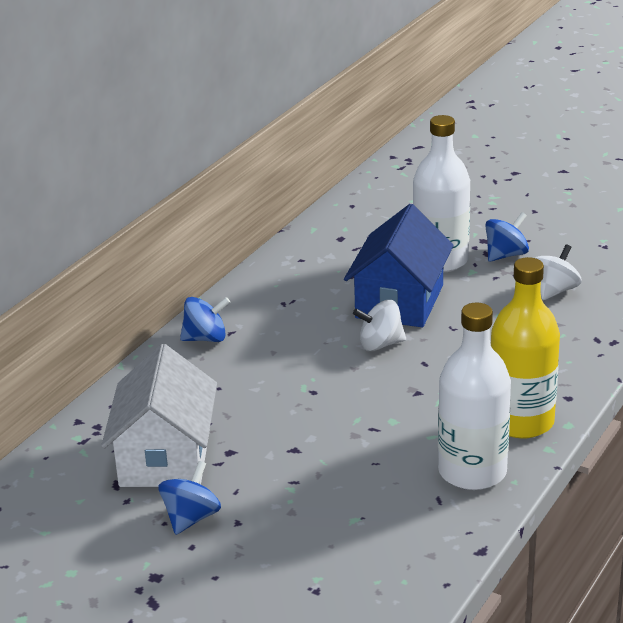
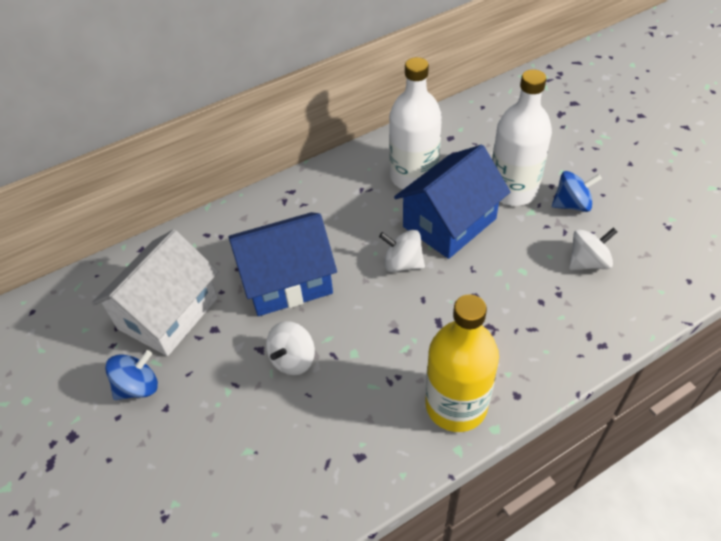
camera: 30 degrees right, 20 degrees up
blue spinning top [180,297,230,342] -> none
white bottle [438,303,511,490] -> white bottle moved to [389,57,442,189]
none -> blue house [228,212,337,316]
none -> white spinning top [266,321,315,375]

